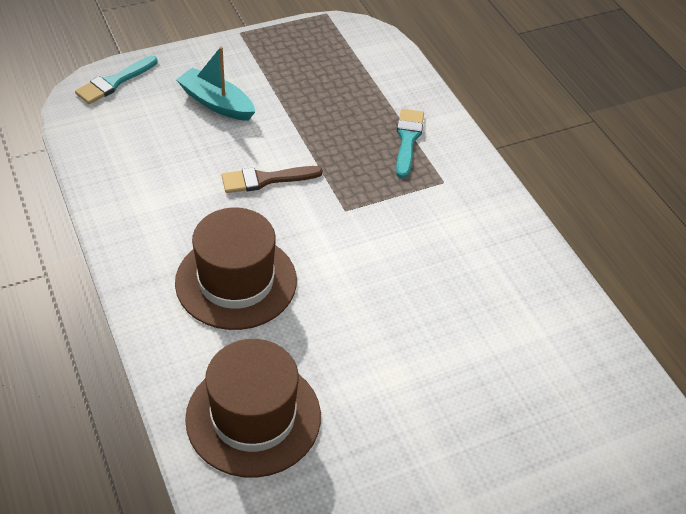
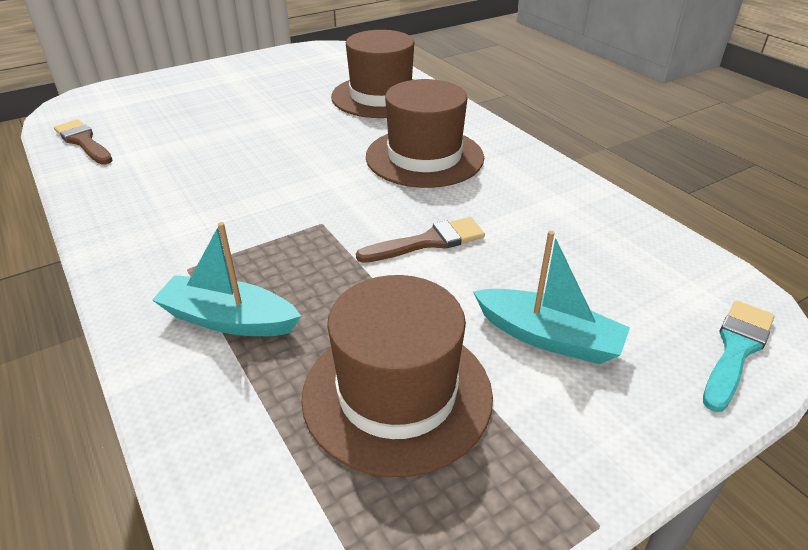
camera: 175 degrees right, 10 degrees down
turquoise brush [396,109,424,178] -> turquoise boat [152,222,301,336]
none -> brown brush [54,119,113,165]
none -> brown hat [301,275,493,477]

